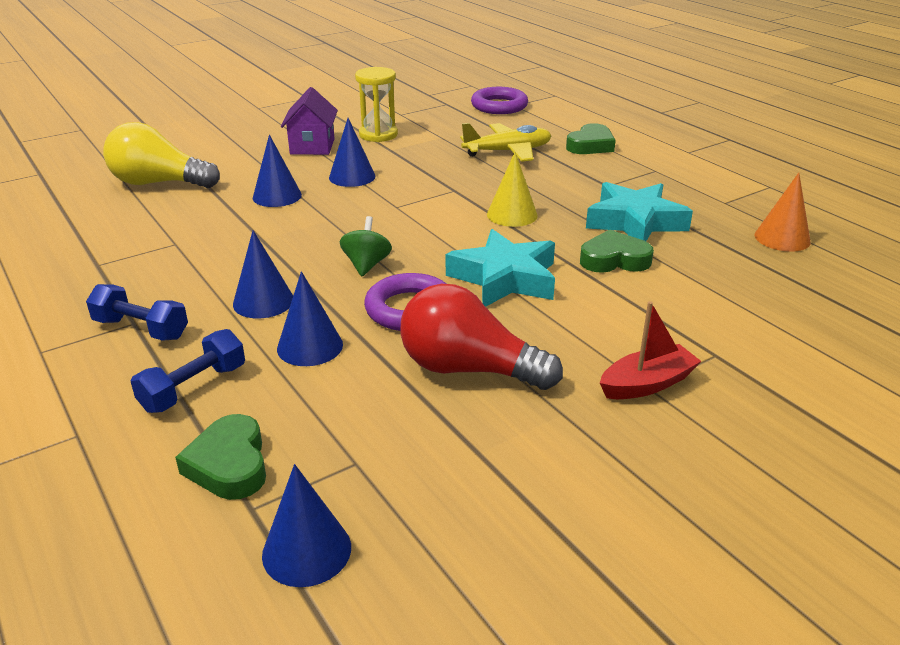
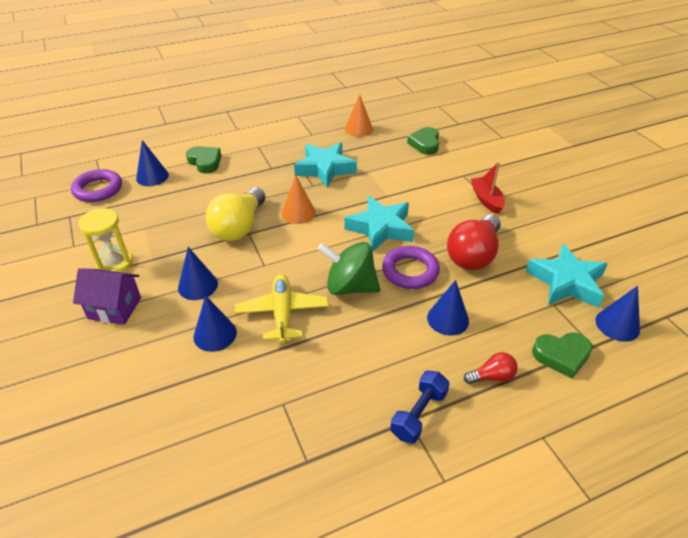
camera: 80 degrees left, 10 degrees up
yellow light bulb [103,122,220,188] -> yellow light bulb moved to [205,188,265,241]
blue dumbbell [131,329,245,413] -> red light bulb [464,352,517,384]
blue cone [233,230,293,318] -> blue cone moved to [136,140,169,186]
green spinning top [340,216,392,276] -> green spinning top [318,242,380,295], size x1.69
yellow plane [460,123,552,162] -> yellow plane moved to [235,274,329,343]
yellow cone [487,152,538,227] -> orange cone [281,176,316,224]
green heart [580,229,654,273] -> green heart moved to [407,127,439,155]
none -> turquoise star [526,244,608,308]

